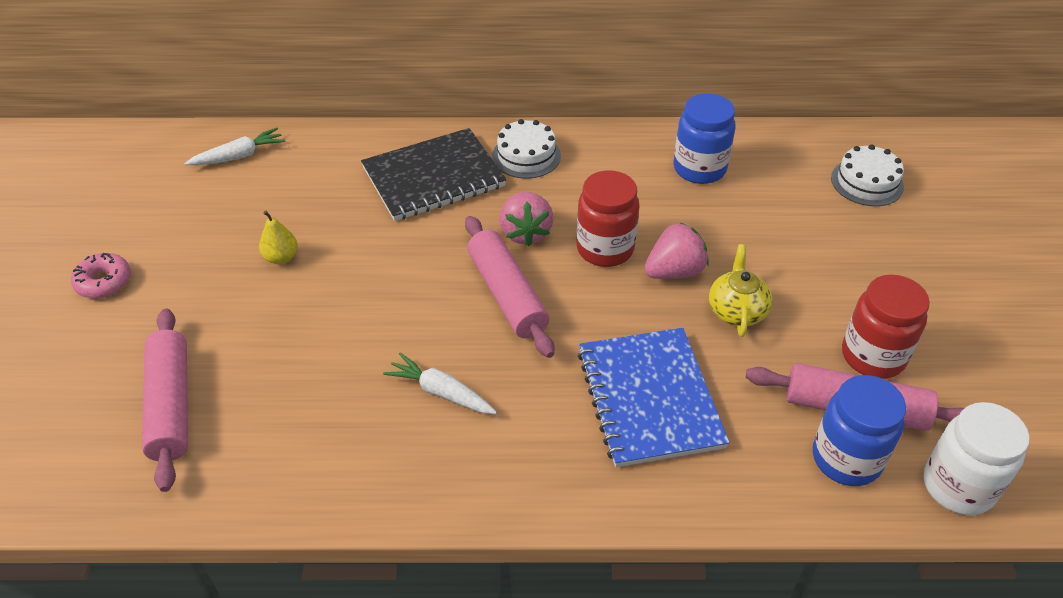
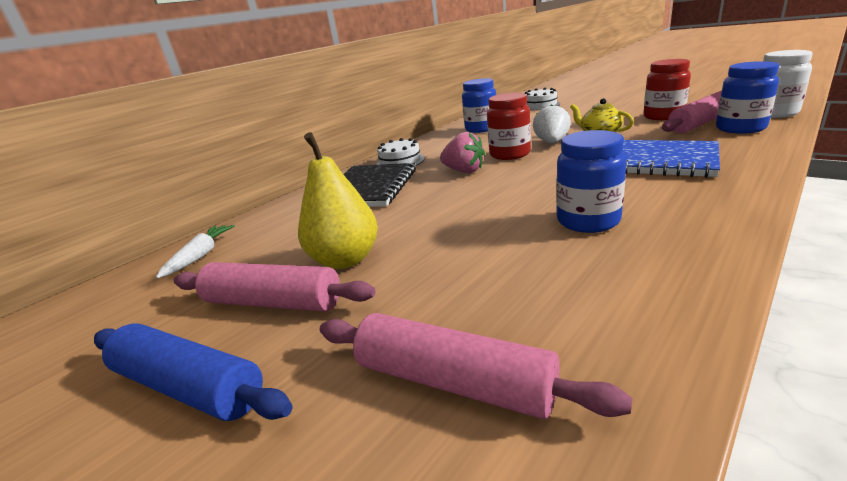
camera: 45 degrees left, 20 degrees down
pink donut [71,253,131,298] -> blue rolling pin [94,323,292,421]
yellow pear [259,211,298,264] -> yellow pear [298,132,378,269], size x1.97
white carrot [383,353,497,414] -> blue jar [556,130,627,233]
pink rolling pin [465,216,554,358] -> pink rolling pin moved to [174,262,375,312]
pink strawberry [644,222,709,279] -> white strawberry [533,104,571,143]

